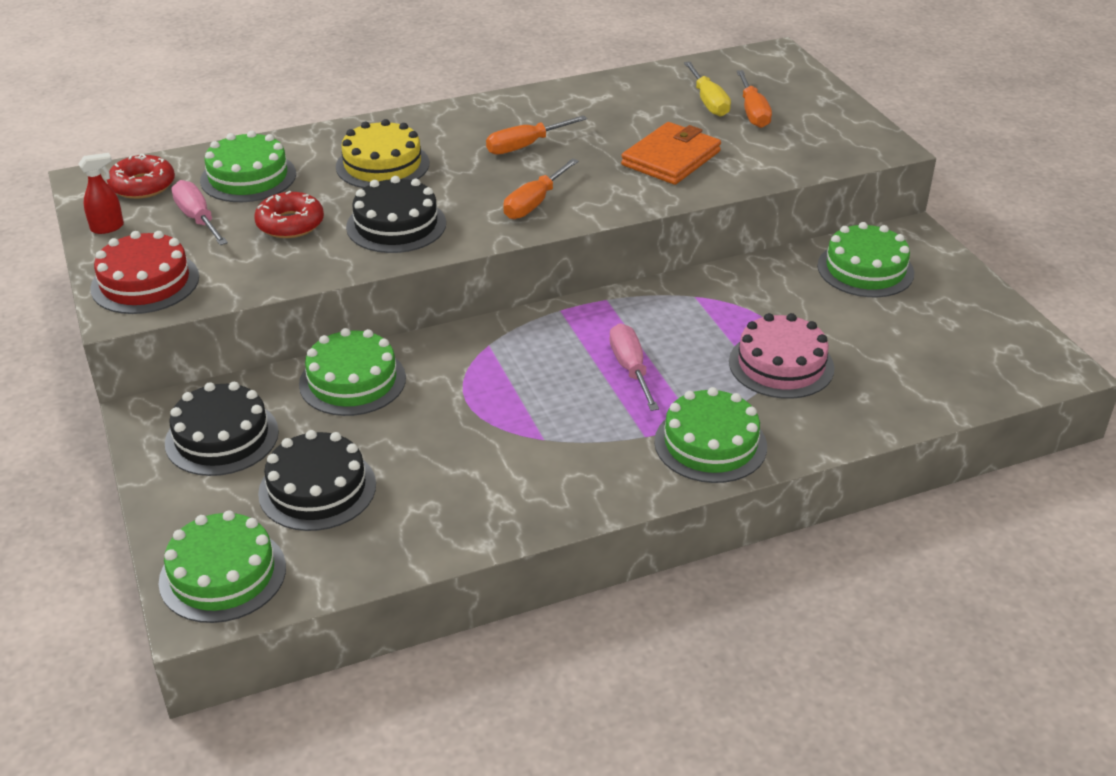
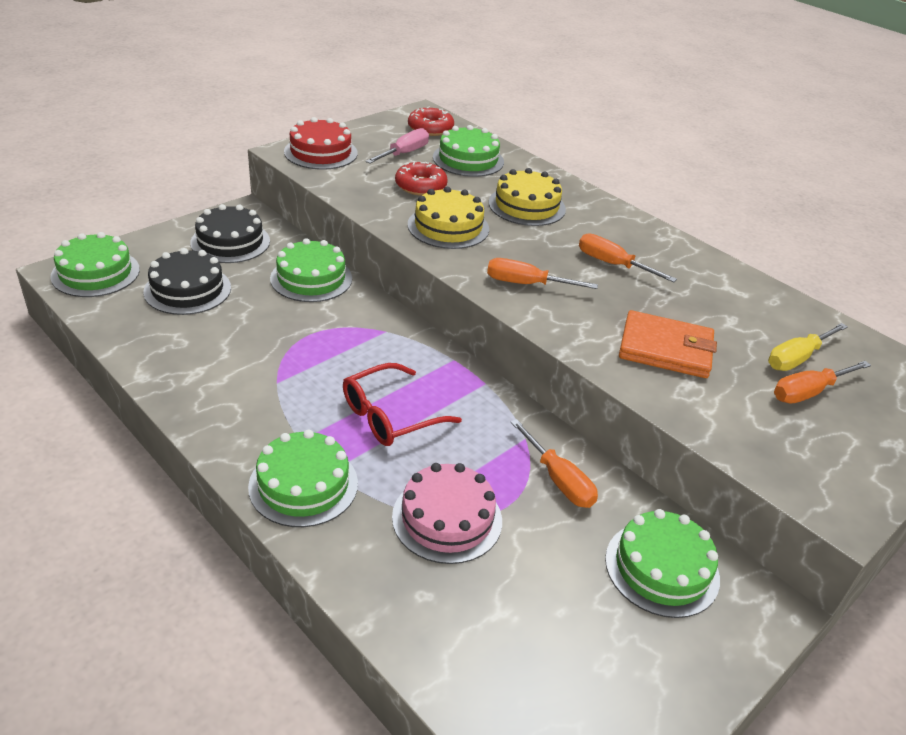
camera: 65 degrees right, 0 degrees up
red spray bottle [78,153,124,234] -> none
black cake [346,176,446,253] -> yellow cake [408,187,489,249]
pink screwdriver [609,324,659,411] -> red glasses [343,363,462,446]
none -> orange screwdriver [510,419,598,508]

